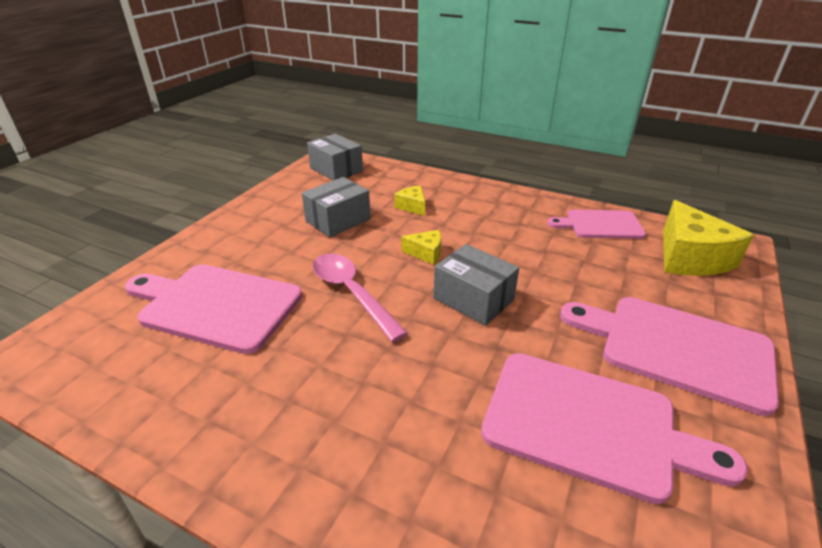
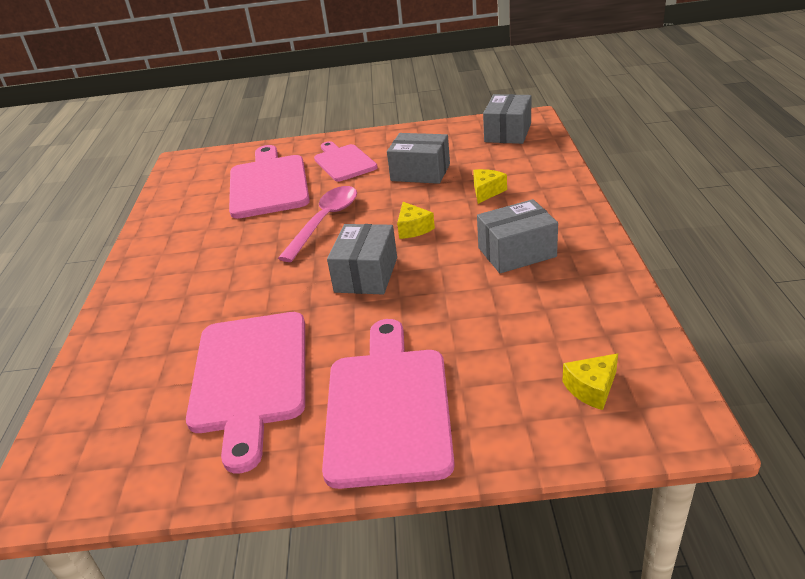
camera: 65 degrees right, 0 degrees up
pink cutting board [547,210,646,239] -> pink cutting board moved to [314,141,378,181]
yellow cheese [663,200,754,276] -> yellow cheese [562,353,618,410], size x0.48
none -> grey box [477,199,558,273]

